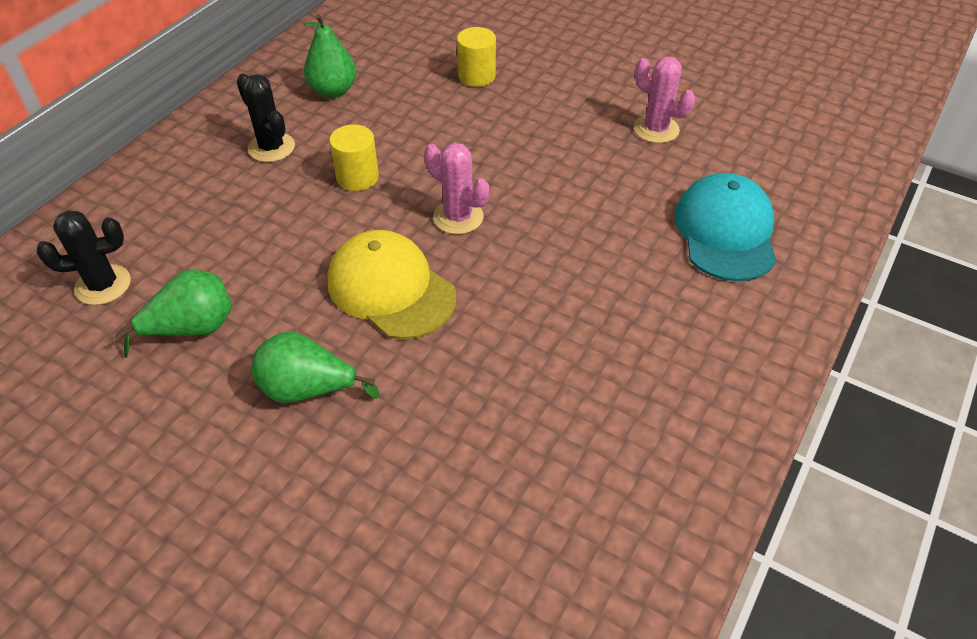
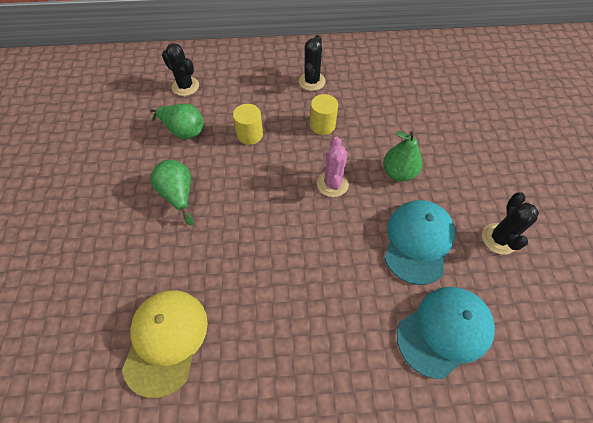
camera: 55 degrees right, 10 degrees up
green pear [303,14,356,98] -> green pear moved to [383,131,422,182]
yellow cap [328,230,457,340] -> yellow cap moved to [122,290,208,398]
yellow cylinder [457,27,496,87] -> yellow cylinder moved to [233,104,263,145]
pink cactus [634,56,695,143] -> black cactus [482,192,539,254]
none -> turquoise cap [384,200,455,285]

